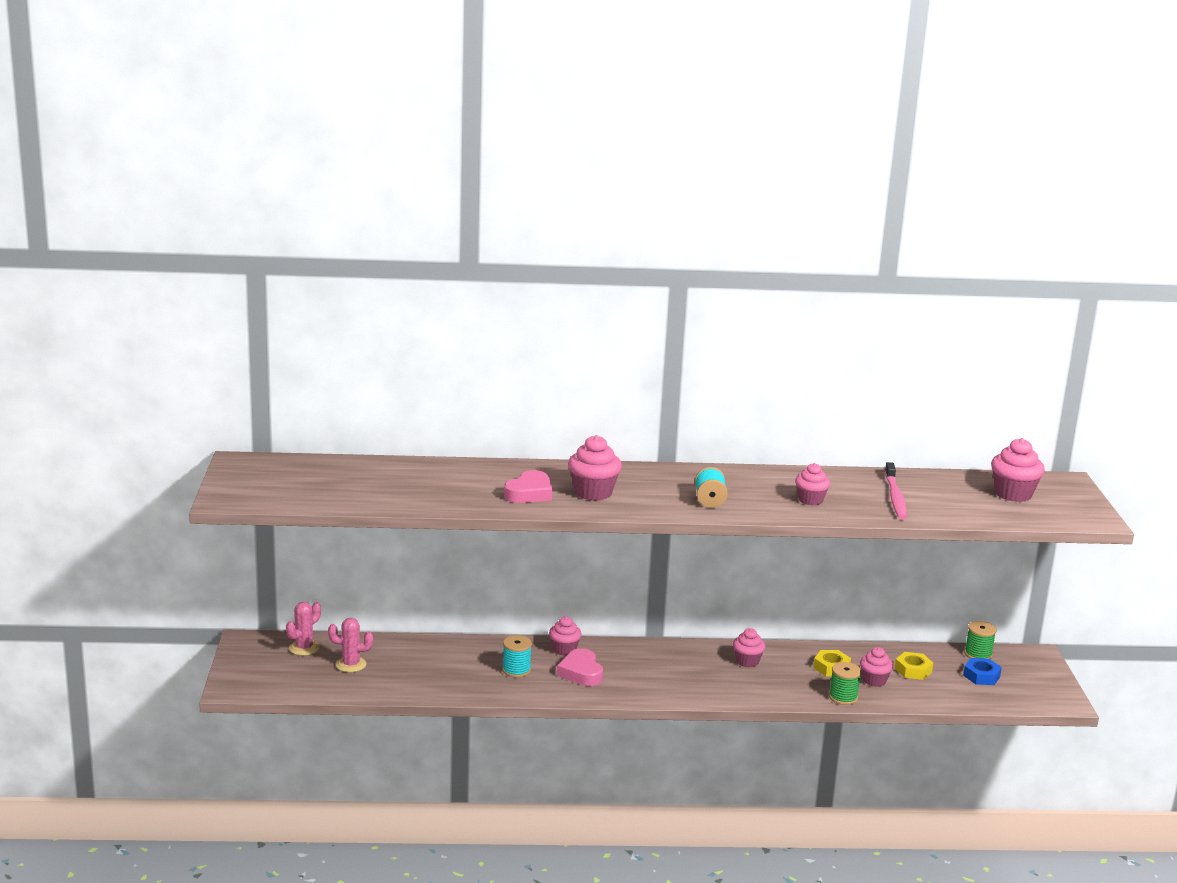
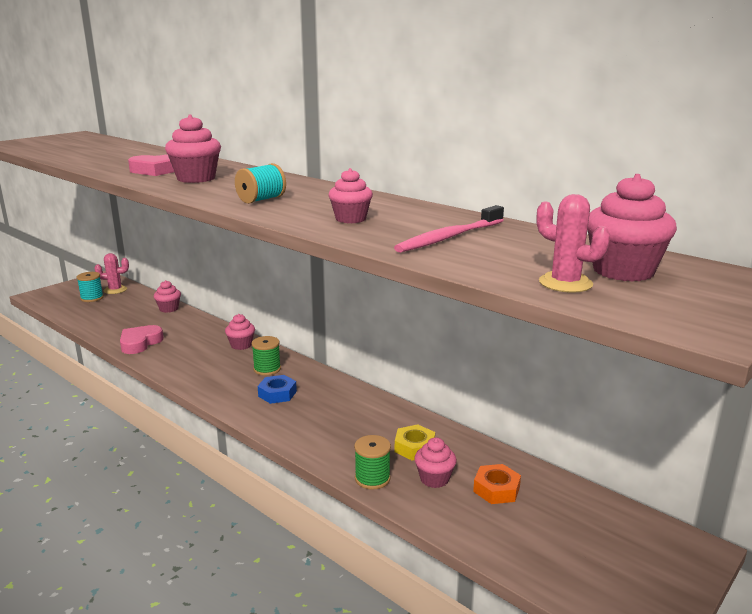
camera: 45 degrees right, 0 degrees up
pink cactus [328,618,373,672] -> pink cactus moved to [537,194,610,293]
turquoise spool [502,635,532,678] -> turquoise spool moved to [77,272,104,302]
pink heart [557,648,603,686] -> pink heart moved to [120,325,164,354]
pink cupcake [733,628,766,667] -> pink cupcake moved to [154,280,181,313]
yellow nut [895,652,933,680] -> orange nut [473,464,521,504]
blue nut [963,658,1002,685] -> blue nut moved to [258,375,297,404]
green spool [964,621,997,659] -> green spool moved to [251,336,281,376]

